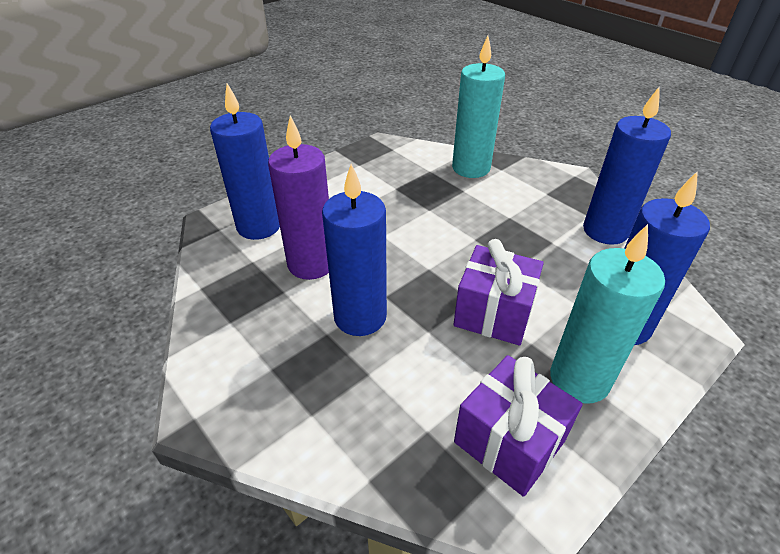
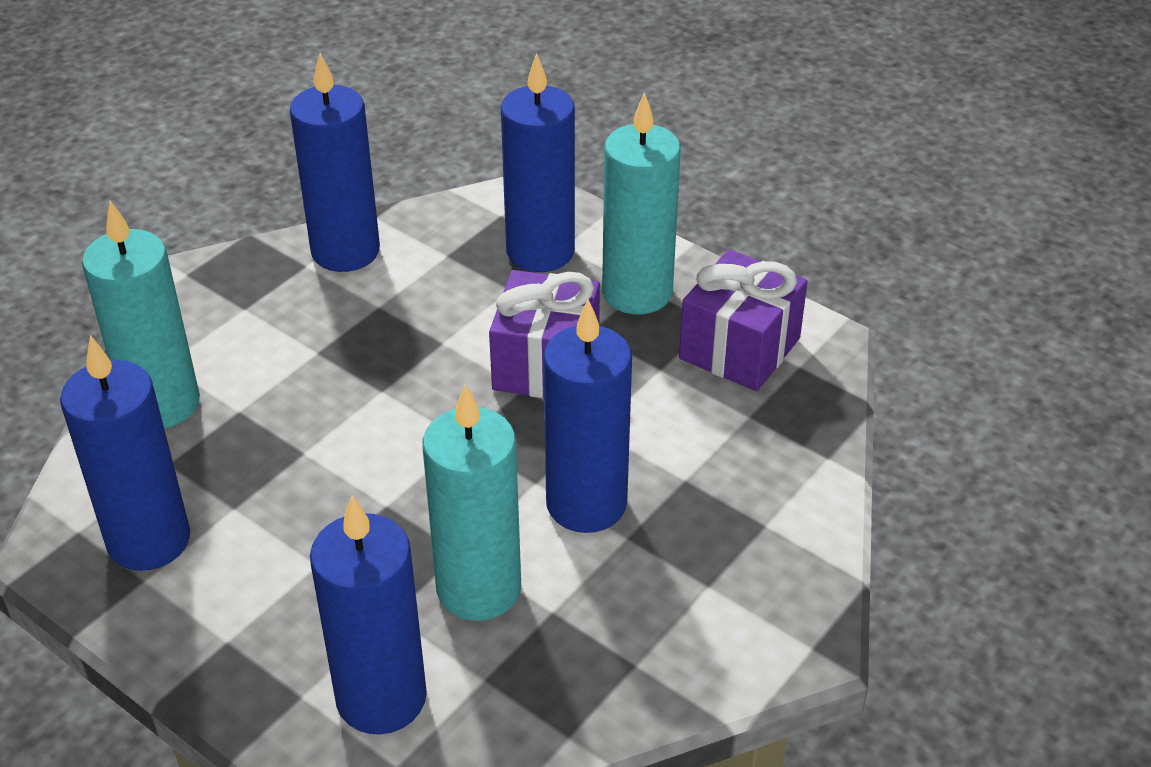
camera: 100 degrees left, 0 degrees up
purple candle [268,115,329,280] -> turquoise candle [422,384,521,621]
none -> blue candle [60,335,190,571]

